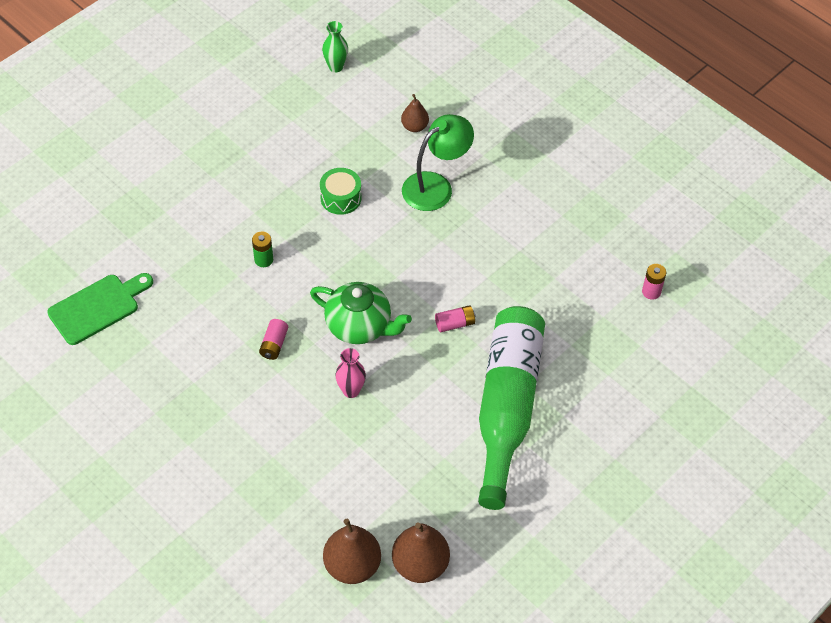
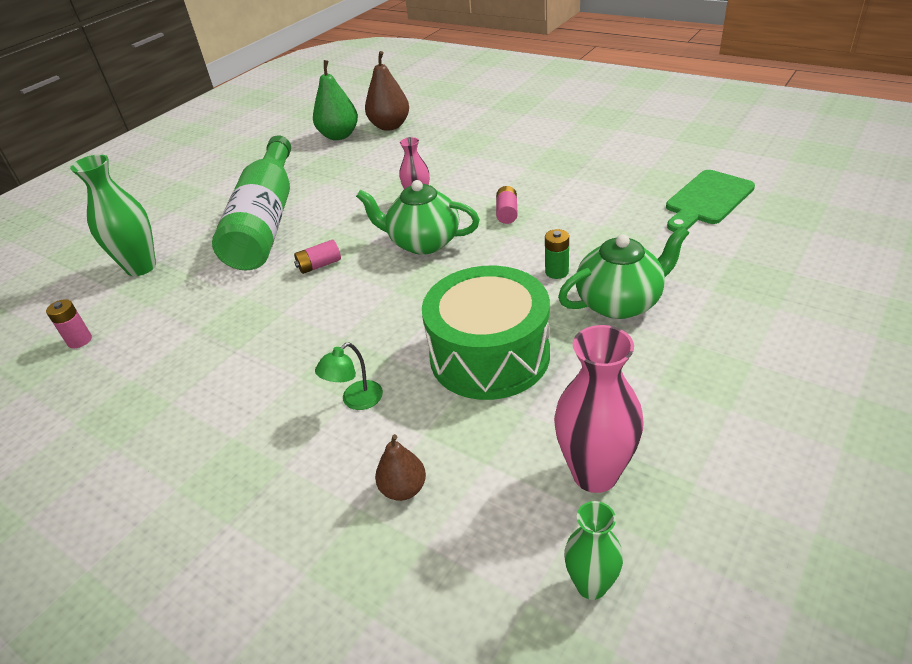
camera: 175 degrees right, 15 degrees down
green drum [320,168,362,215] -> green drum [422,266,550,400], size x2.02
brown pear [392,522,450,583] -> green pear [313,60,358,140]
green lamp [402,114,474,211] -> green lamp [315,343,383,410], size x0.54
none -> green vase [70,154,156,276]
none -> pink vase [554,325,644,493]
none -> green teapot [558,226,689,319]

